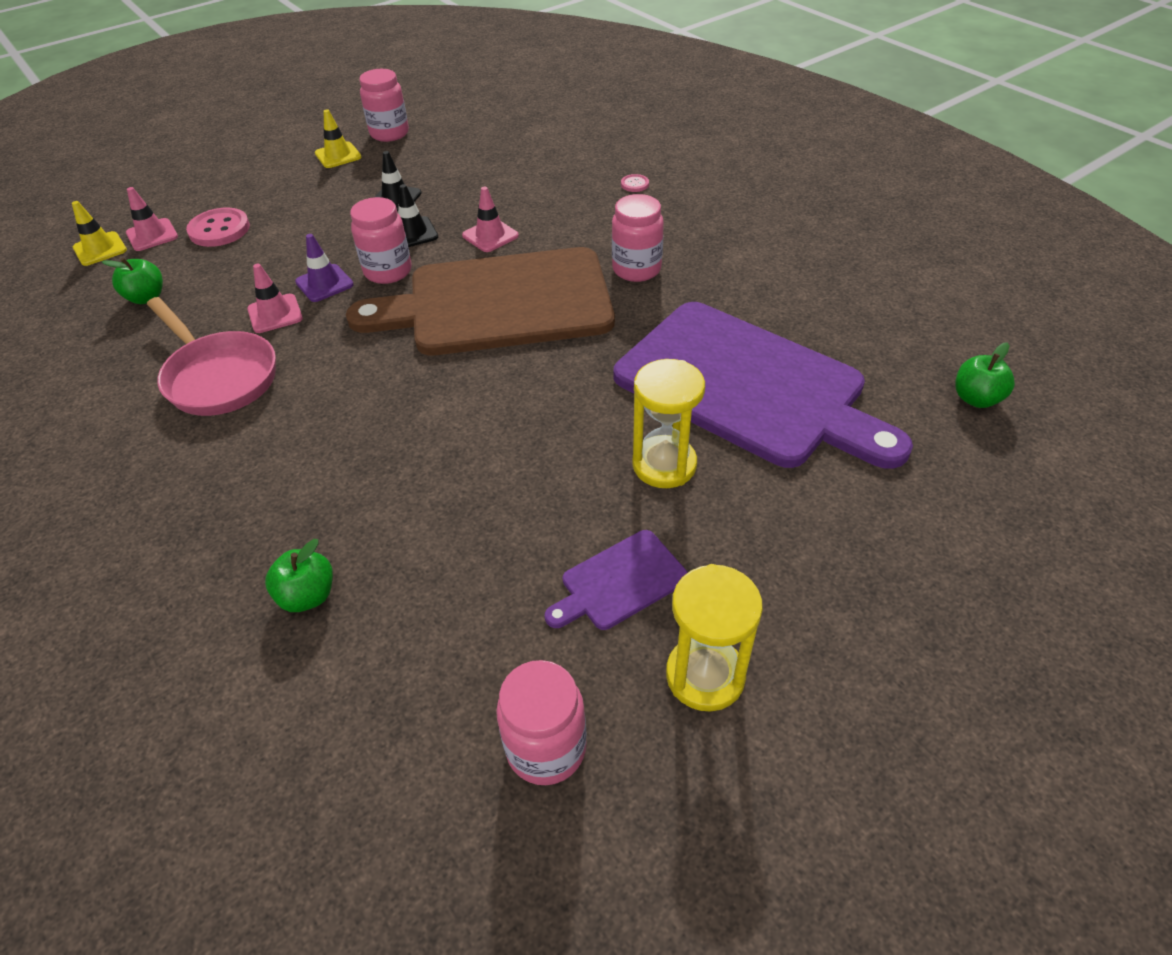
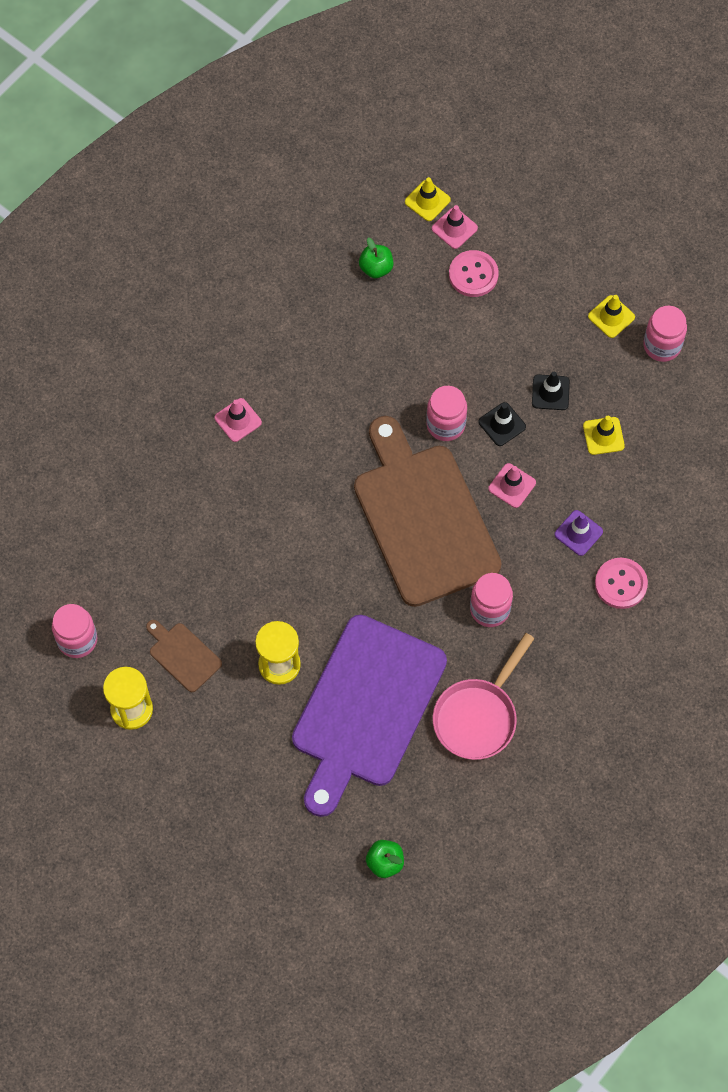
camera: 75 degrees right, 20 degrees up
pink pan [147,297,276,416] -> pink pan moved to [433,633,535,760]
pink traffic cone [247,264,303,333] -> pink traffic cone moved to [214,398,262,442]
green apple [265,539,333,612] -> none
purple traffic cone [295,234,354,302] -> purple traffic cone moved to [555,510,603,556]
purple cutting board [545,530,688,630] -> brown cutting board [146,620,222,692]
pink button [621,174,649,192] -> pink button [595,558,648,609], size x2.01
none -> yellow traffic cone [583,416,625,455]

